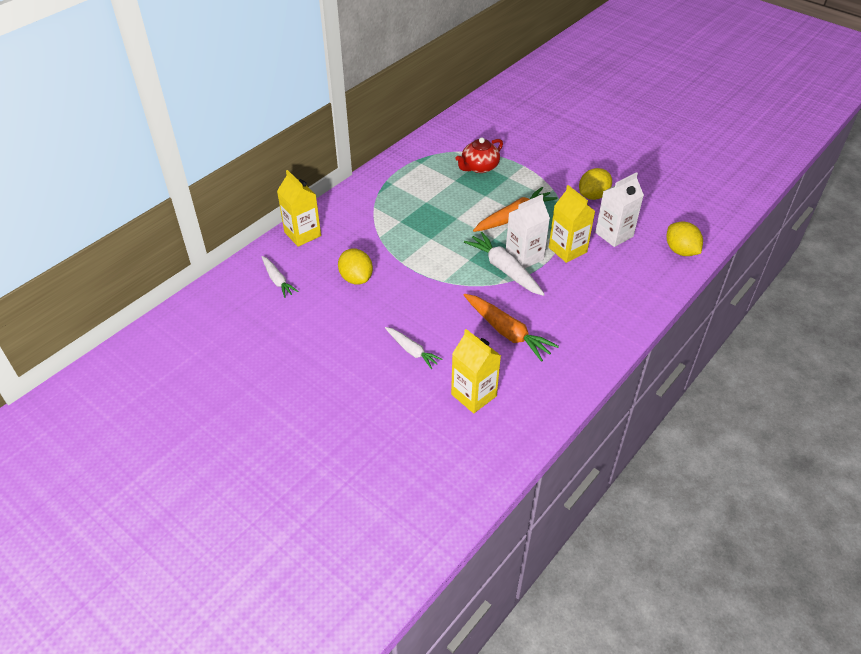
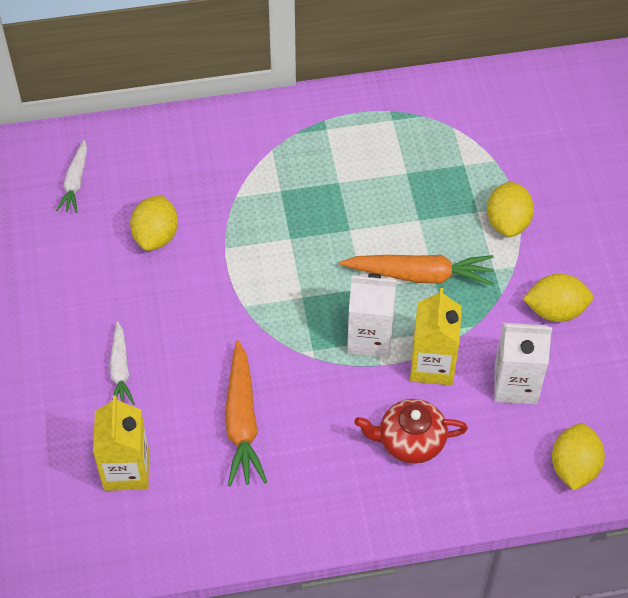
camera: 40 degrees right, 10 degrees up
yellow carton [277,170,321,247] -> none
red teapot [455,137,503,173] -> red teapot moved to [354,399,468,464]
white carrot [464,232,545,296] -> none
none -> yellow lemon [487,181,534,237]

